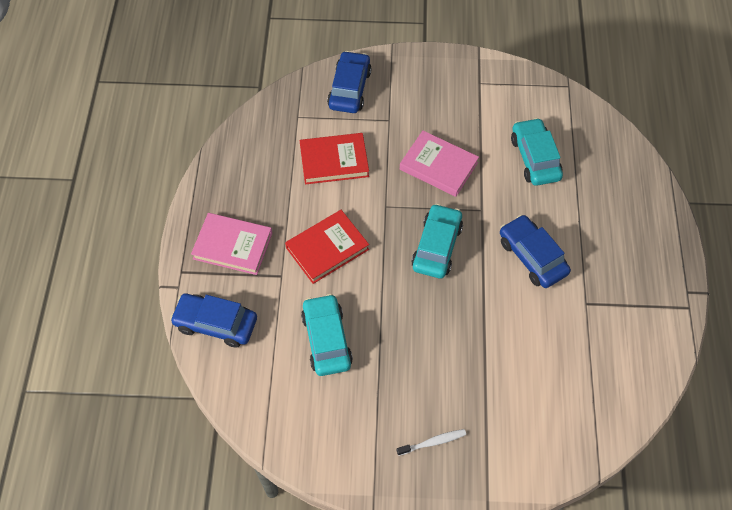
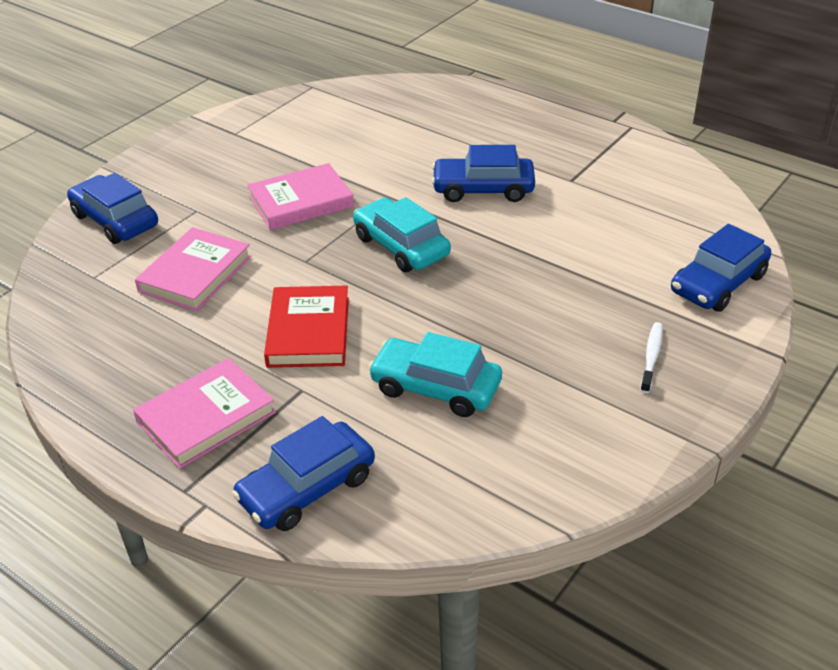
camera: 55 degrees left, 20 degrees down
red book [300,133,369,184] -> pink book [135,227,251,311]
turquoise car [511,118,563,186] -> none
none -> blue car [671,224,771,312]

